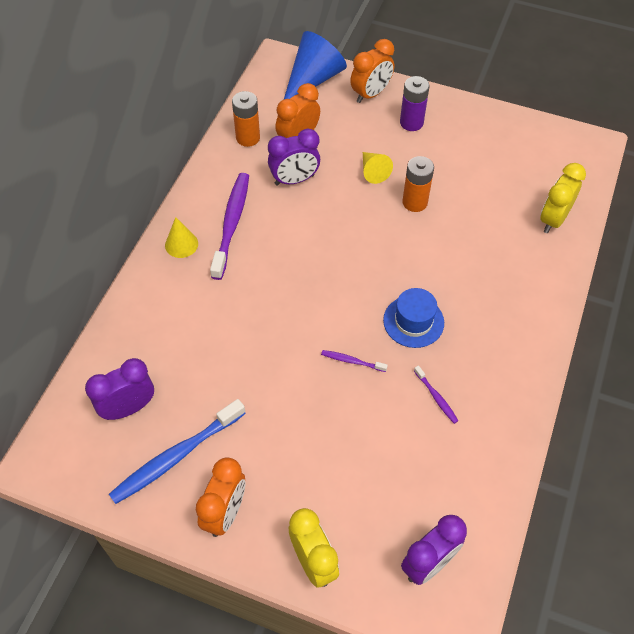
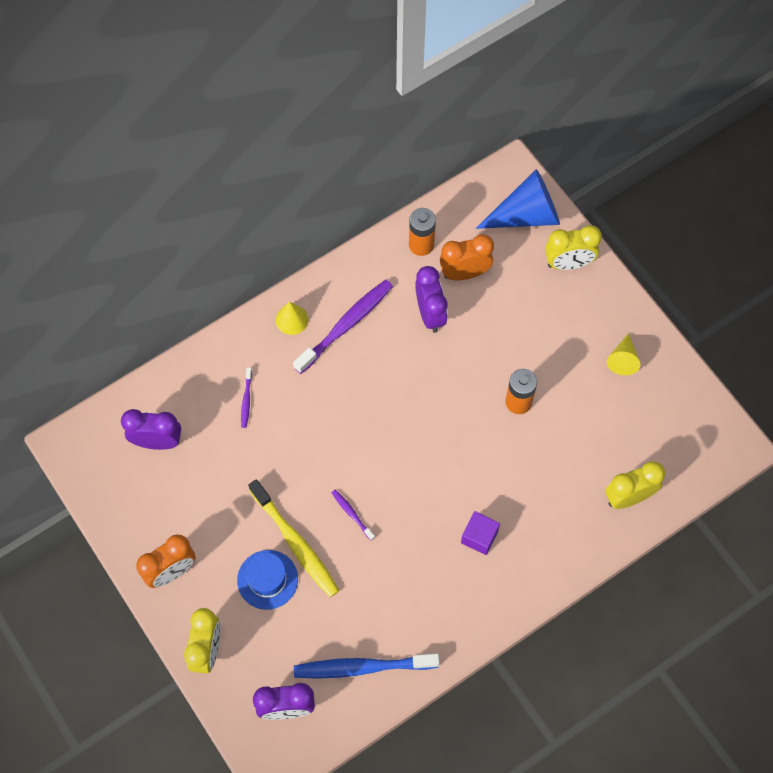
camera: 35 degrees right, 10 degrees up
blue toothbrush [109,399,246,504] -> blue toothbrush moved to [294,653,440,679]
purple clock [268,129,320,186] -> purple clock turned 120 degrees counterclockwise [415,266,448,333]
orange clock [350,39,394,103] -> yellow clock [545,225,602,270]
yellow cone [363,152,393,184] -> yellow cone moved to [607,333,640,375]
blue hat [383,288,444,348] -> blue hat moved to [237,550,298,610]
purple battery [400,76,429,131] -> none
purple toothbrush [414,365,458,424] -> purple toothbrush moved to [241,367,252,428]
none -> yellow toothbrush [248,479,340,597]
none -> purple cube [461,511,500,555]

